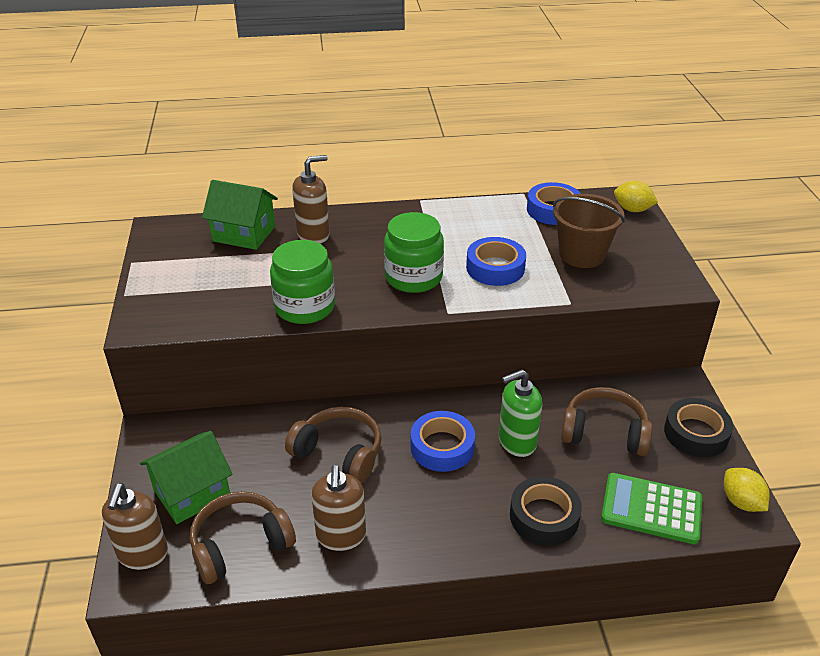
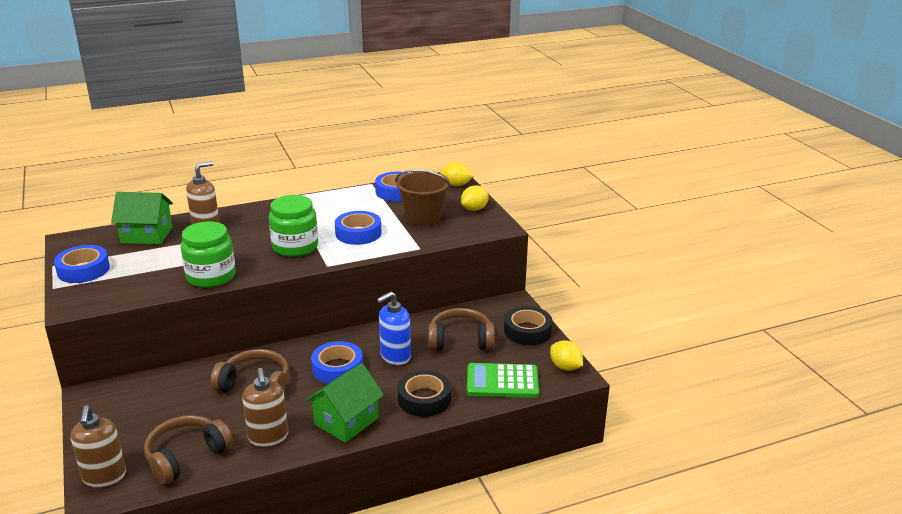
camera: 15 degrees left, 10 degrees down
green house [140,431,233,524] -> green house moved to [306,363,384,443]
green soap dispenser [499,370,542,457] -> blue soap dispenser [377,291,411,365]
none -> blue tape [54,245,110,283]
none -> yellow lemon [461,185,489,211]

